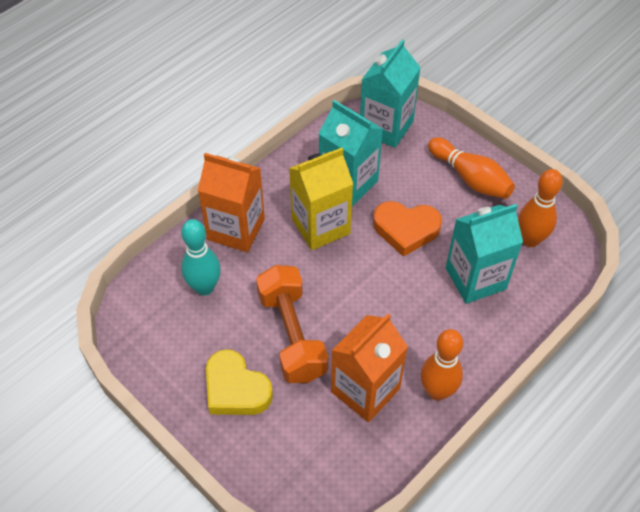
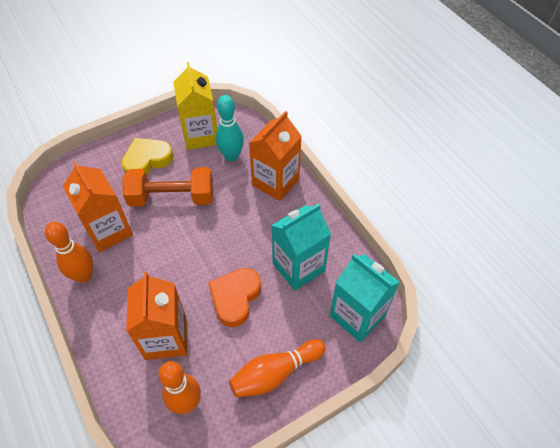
camera: 105 degrees right, 0 degrees up
yellow carton [289,148,353,250] -> yellow carton moved to [173,62,217,150]
turquoise carton [446,204,523,304] -> orange carton [126,272,187,360]

